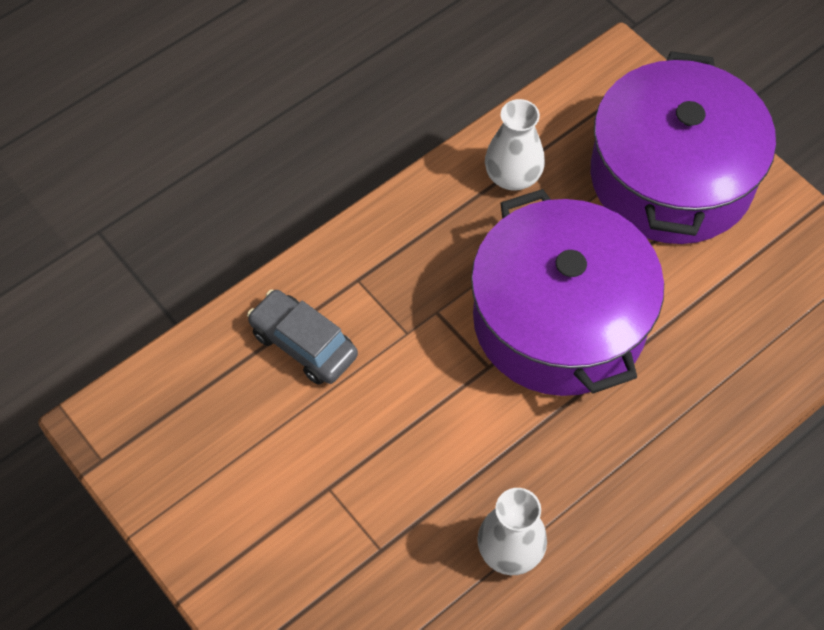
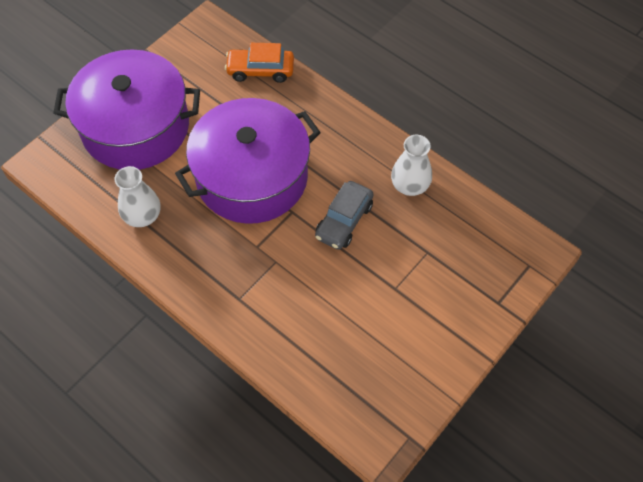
camera: 100 degrees left, 0 degrees up
grey car [247,289,358,385] -> grey car moved to [315,181,374,250]
none -> orange car [225,43,294,83]

